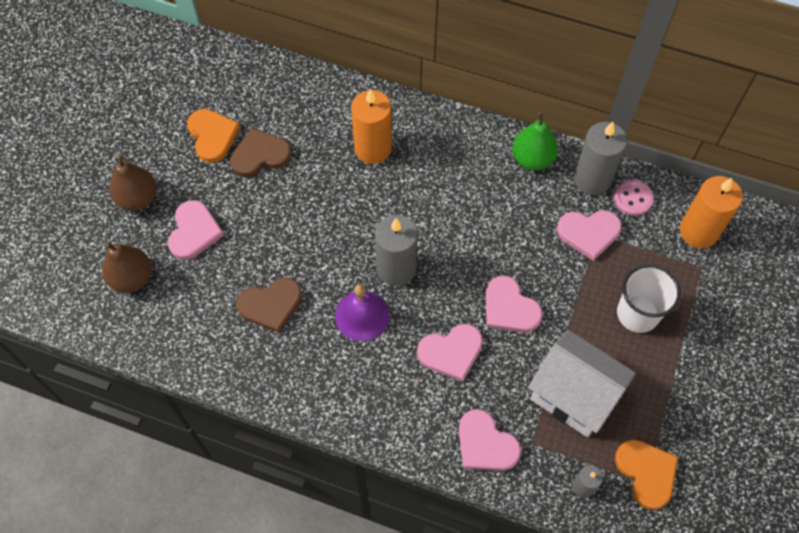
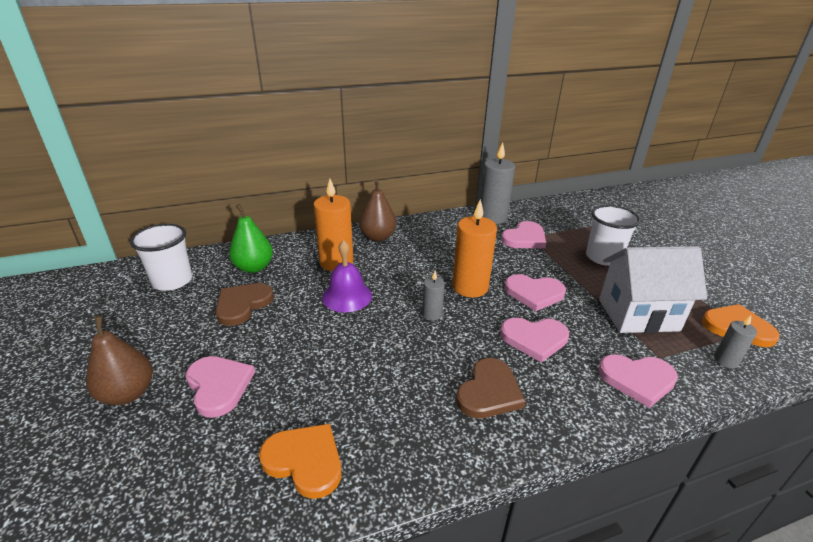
camera: 40 degrees left, 30 degrees down
brown pear [102,243,152,293] -> brown pear moved to [359,179,396,241]
orange heart [187,109,240,163] -> orange heart moved to [259,424,342,499]
brown heart [236,277,302,333] -> brown heart moved to [456,358,526,418]
purple bell [335,284,390,341] -> purple bell moved to [322,240,372,312]
grey candle [375,215,418,286] -> grey candle [422,271,445,321], size x0.51
pink heart [417,324,483,382] -> pink heart turned 60 degrees clockwise [500,318,569,363]
green pear [512,112,558,170] -> green pear moved to [229,204,273,273]
pink button [614,180,653,216] -> none
orange candle [680,176,743,248] -> orange candle moved to [452,199,497,298]
none -> white cup [130,224,192,291]

